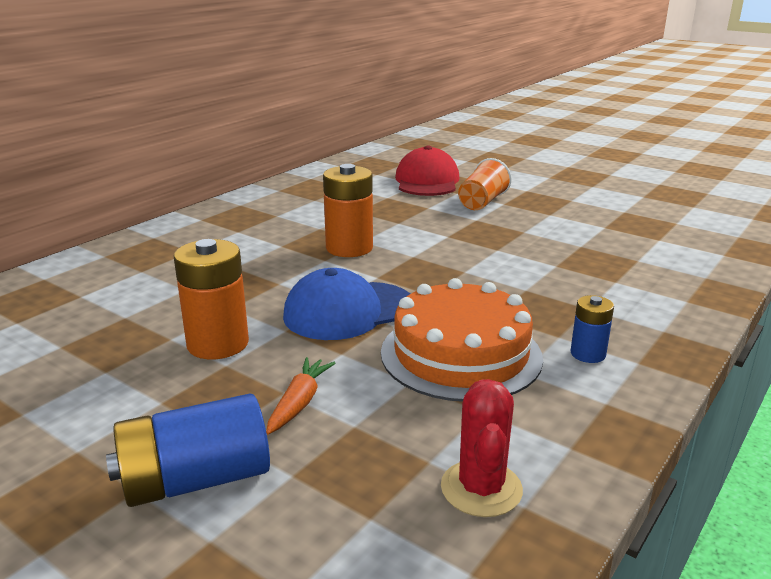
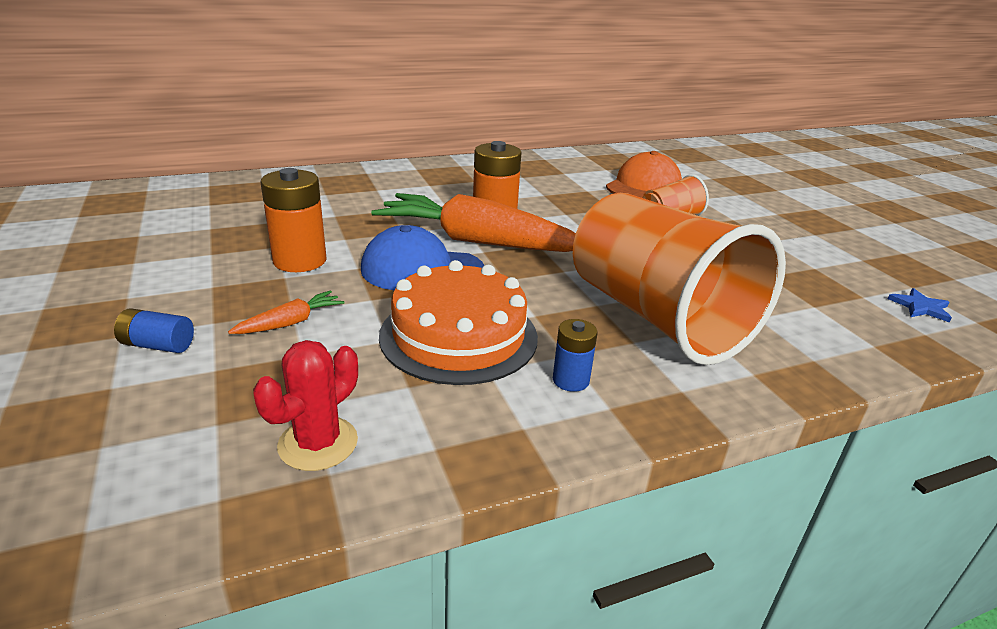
camera: 30 degrees right, 5 degrees up
blue battery [106,394,270,507] -> blue battery [114,308,194,353], size x0.56
red cap [395,146,460,196] -> orange cap [606,151,682,198]
none -> orange carrot [371,193,576,252]
none -> orange cup [573,193,786,365]
none -> blue star [888,288,952,322]

